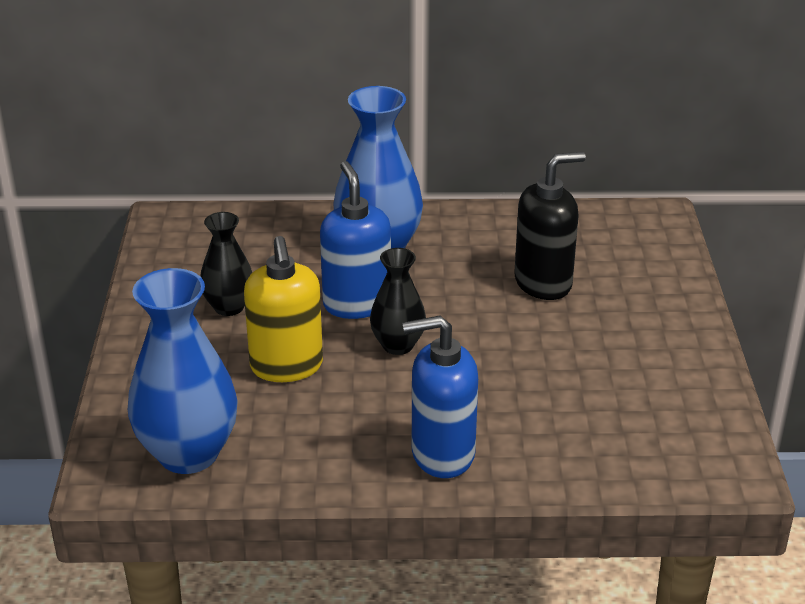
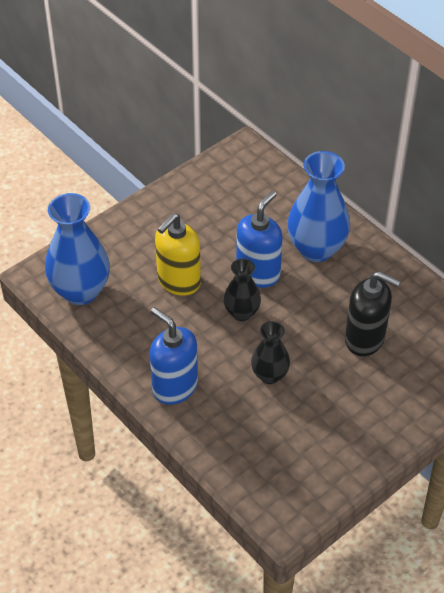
camera: 50 degrees right, 15 degrees up
black vase [200,212,252,316] -> black vase moved to [251,321,290,384]

